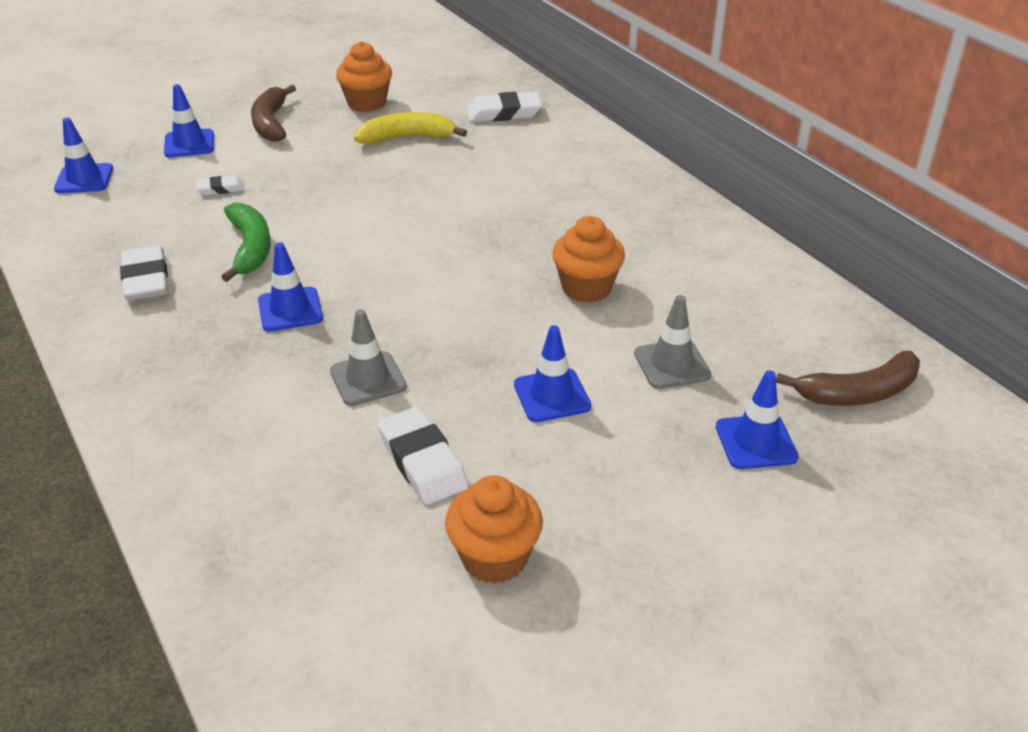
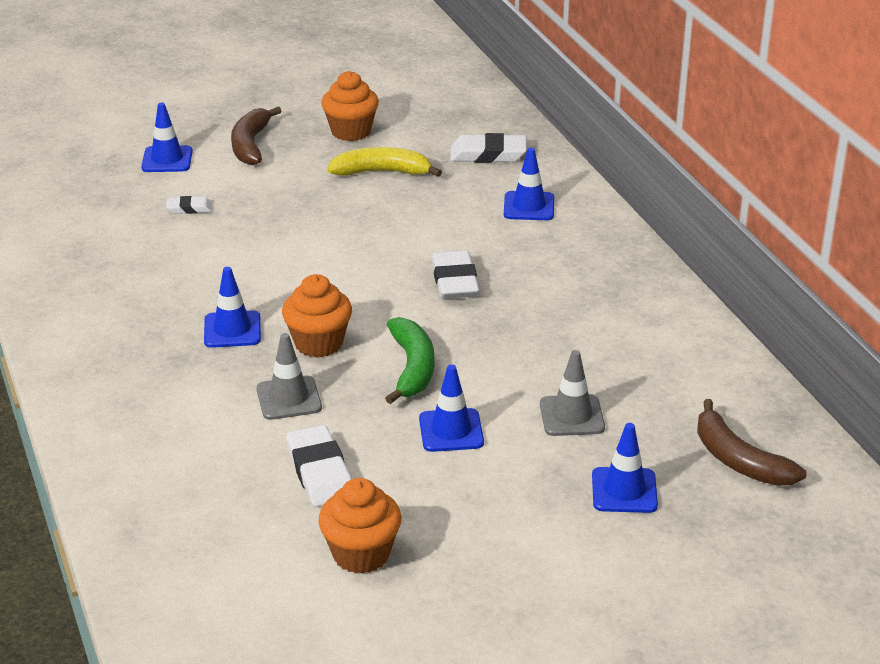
camera: 10 degrees right, 5 degrees down
blue traffic cone [54,118,113,193] -> blue traffic cone moved to [504,148,554,220]
white eraser [120,245,168,301] -> white eraser moved to [431,250,480,299]
green banana [221,202,271,282] -> green banana moved to [385,317,434,404]
orange cupcake [552,216,625,303] -> orange cupcake moved to [282,274,352,357]
brown banana [776,351,920,406] -> brown banana turned 60 degrees clockwise [697,399,807,486]

